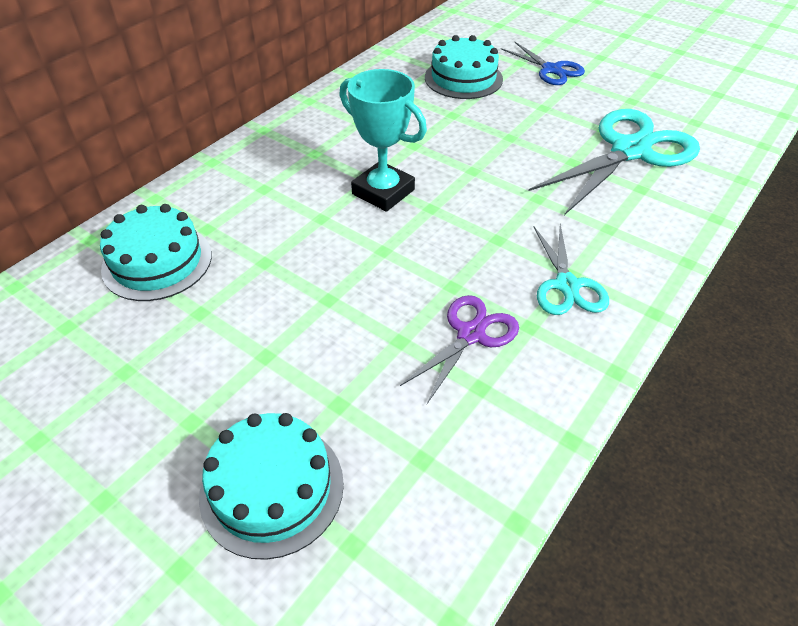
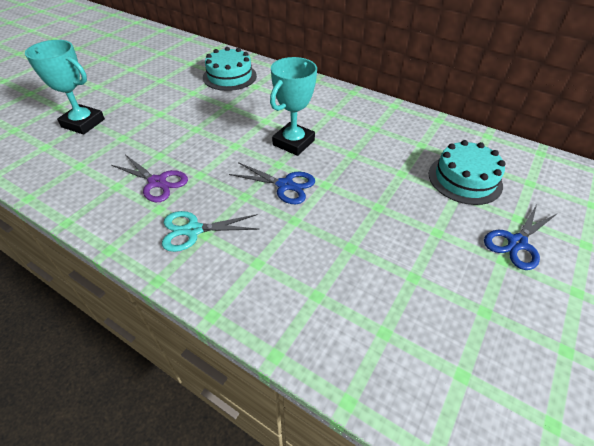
camera: 85 degrees right, 0 degrees up
turquoise cake [199,413,344,560] -> turquoise trophy [25,40,105,135]
turquoise scissors [529,109,700,215] -> none
none -> blue scissors [229,162,315,204]

